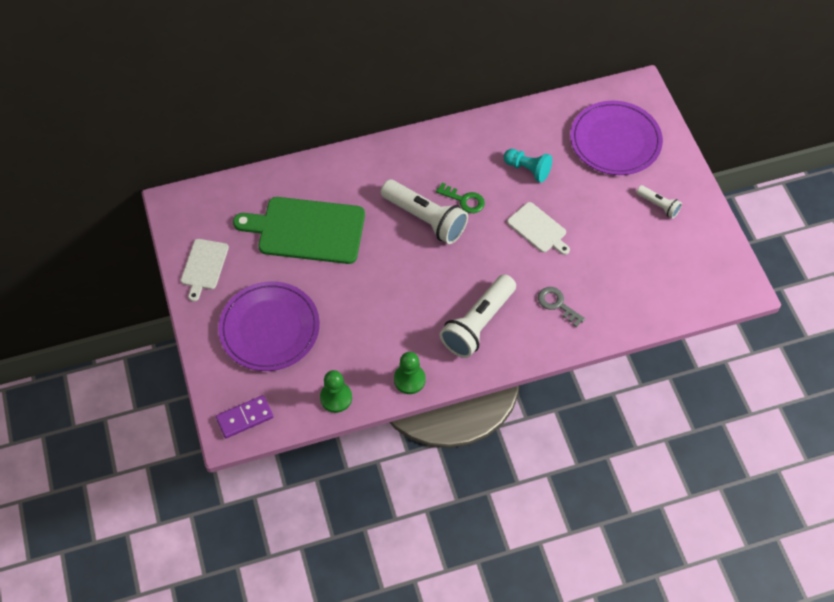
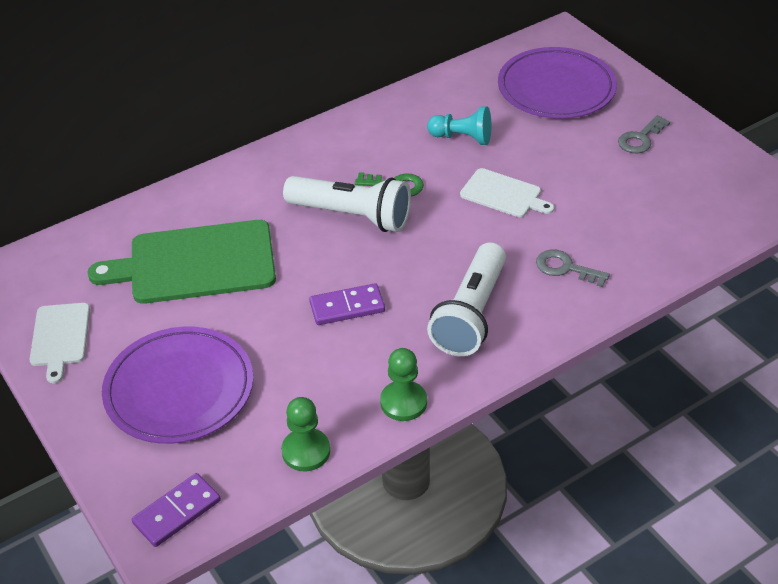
camera: 15 degrees left, 15 degrees down
white flashlight [637,185,682,218] -> grey key [618,115,670,153]
none -> purple domino [309,283,385,325]

